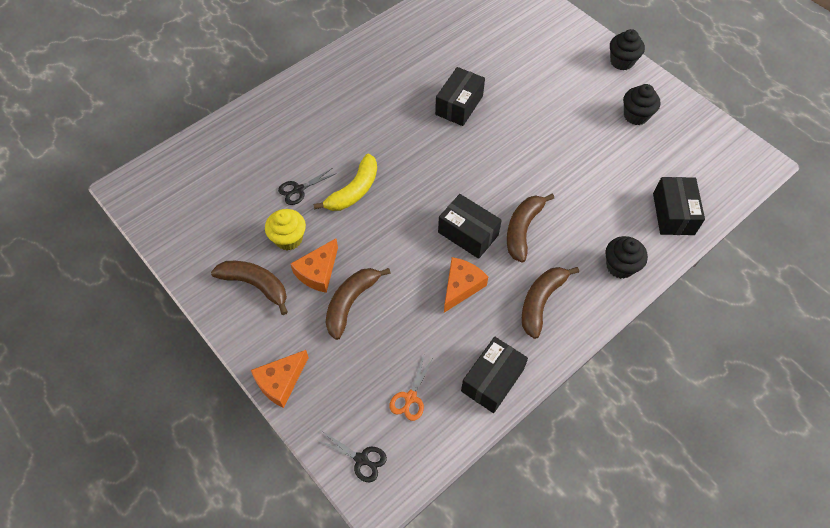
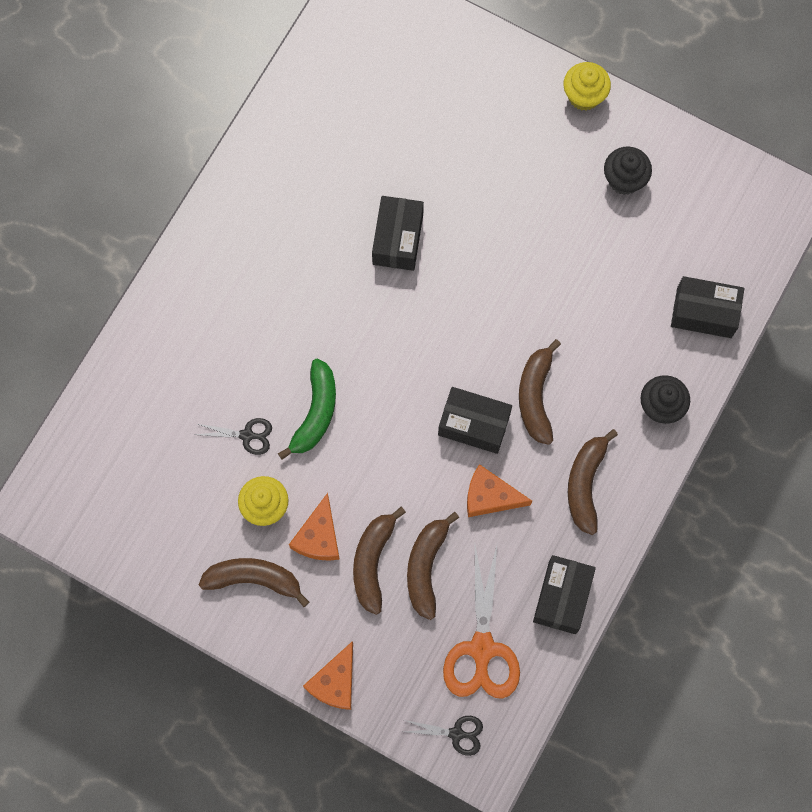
camera: 20 degrees left, 15 degrees up
black scissors [278,168,337,205] -> black scissors turned 120 degrees counterclockwise [195,418,272,455]
yellow banana [313,154,377,211] -> green banana [278,359,336,459]
orange scissors [390,356,433,421] -> orange scissors [443,545,520,699], size x1.96
orange cheese [444,257,488,313] -> orange cheese turned 90 degrees counterclockwise [467,464,532,517]
black cupcake [610,29,645,70] -> yellow cupcake [563,62,611,111]
black box [653,177,705,235] -> black box turned 60 degrees counterclockwise [671,276,744,338]
none -> brown banana [407,511,459,620]

